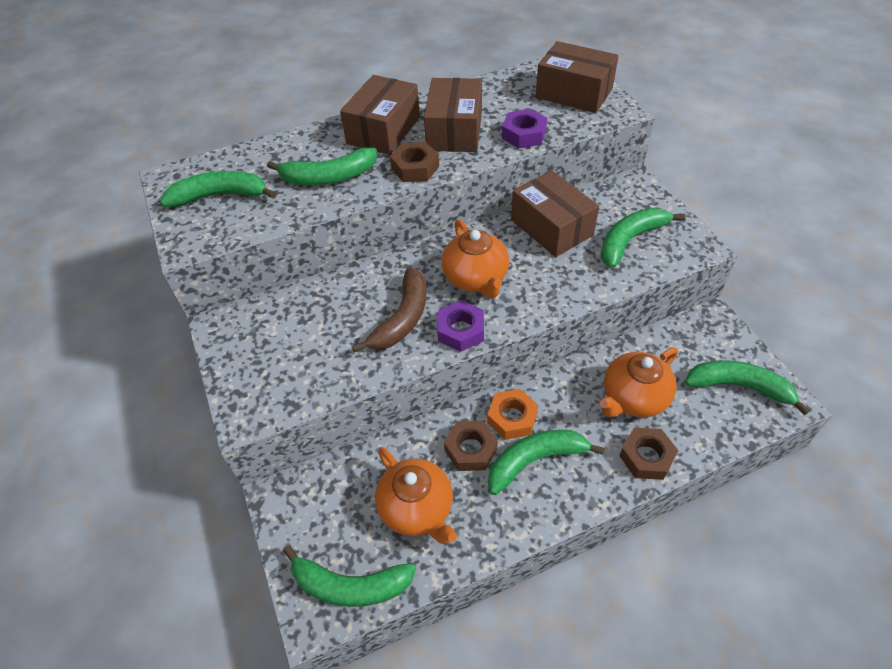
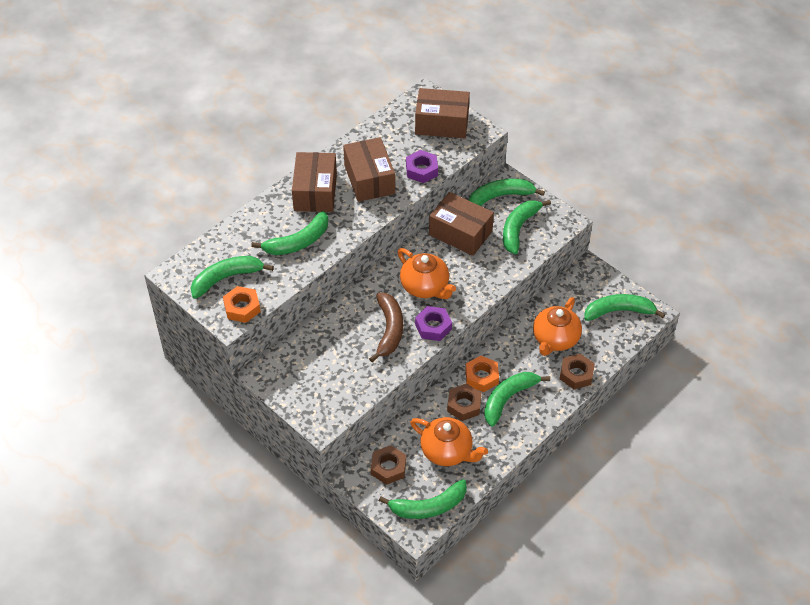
camera: 25 degrees left, 0 degrees up
brown nut [390,142,439,182] -> brown nut moved to [371,445,406,485]
none -> orange nut [223,286,261,323]
none -> green banana [469,179,545,206]

